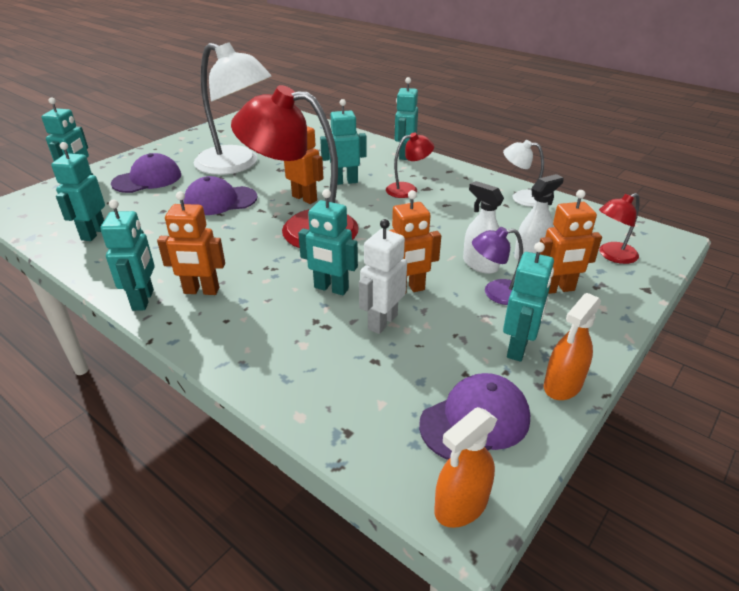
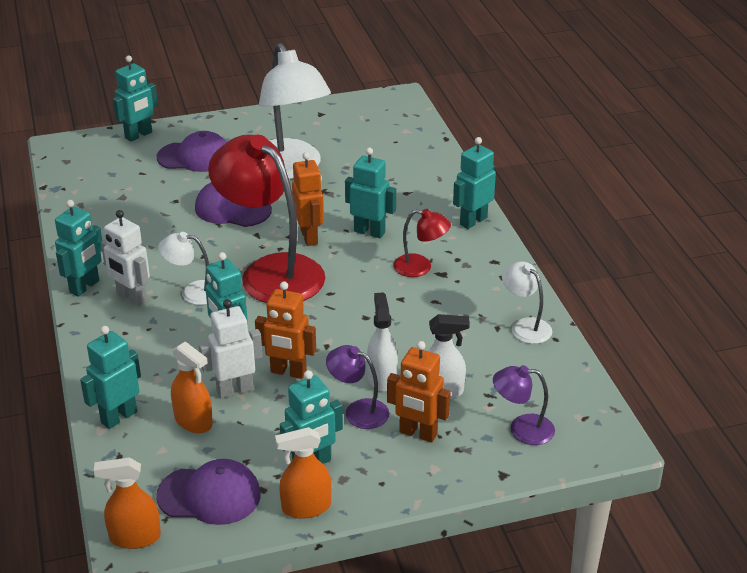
camera: 35 degrees right, 0 degrees up
turquoise robot [51,142,105,241] -> turquoise robot moved to [80,326,141,429]
orange robot [157,191,225,295] -> white robot [101,210,150,306]
red lamp [599,193,640,264] -> purple lamp [493,365,555,445]
none -> white lamp [158,232,209,305]
none -> orange spray bottle [171,341,213,433]

